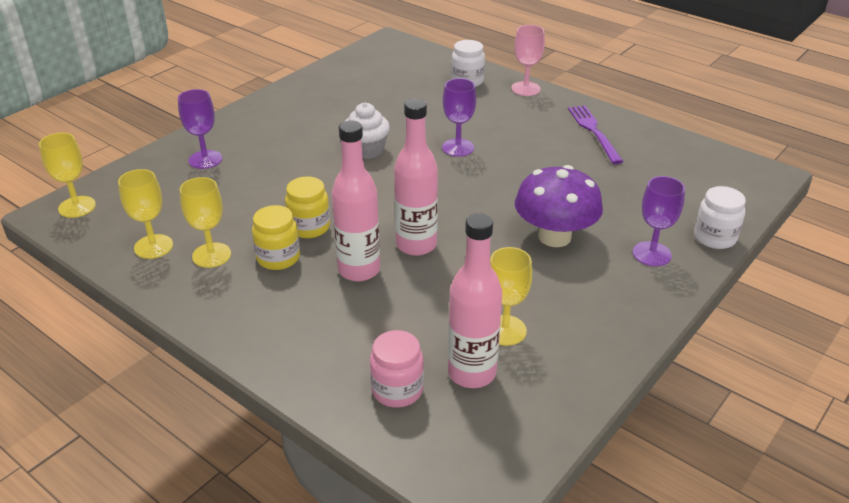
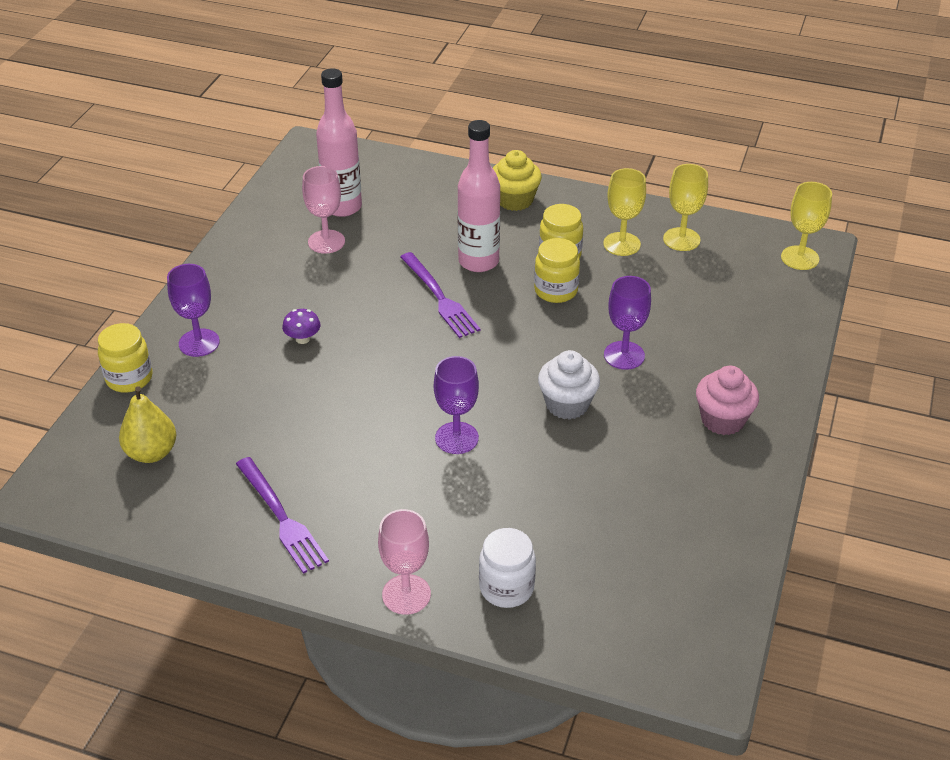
camera: 160 degrees right, 5 degrees up
purple goblet [178,89,222,169] -> purple goblet moved to [604,276,651,370]
pink jar [370,330,424,408] -> none
pink bottle [394,99,438,256] -> purple fork [400,252,481,338]
yellow goblet [490,247,532,346] -> pink goblet [302,166,345,254]
purple mushroom [515,165,603,247] -> purple mushroom [282,309,321,344], size x0.41
white jar [694,186,746,249] -> yellow jar [98,323,152,393]
none -> yellow pear [119,386,177,463]
none -> yellow cupcake [493,150,542,211]
none -> pink cupcake [696,366,759,435]

